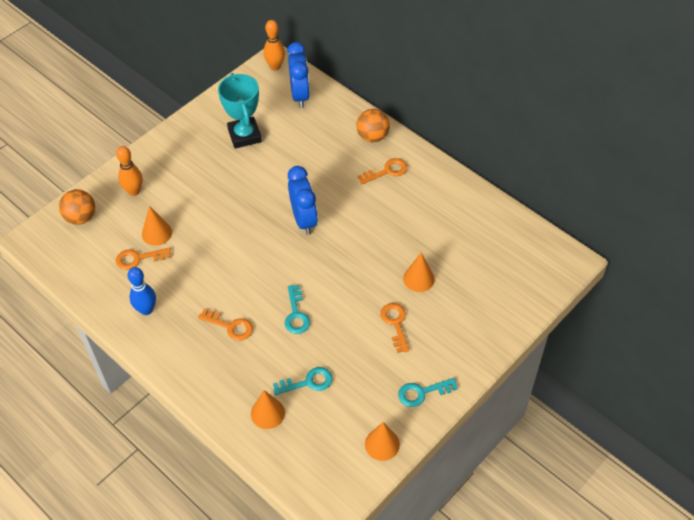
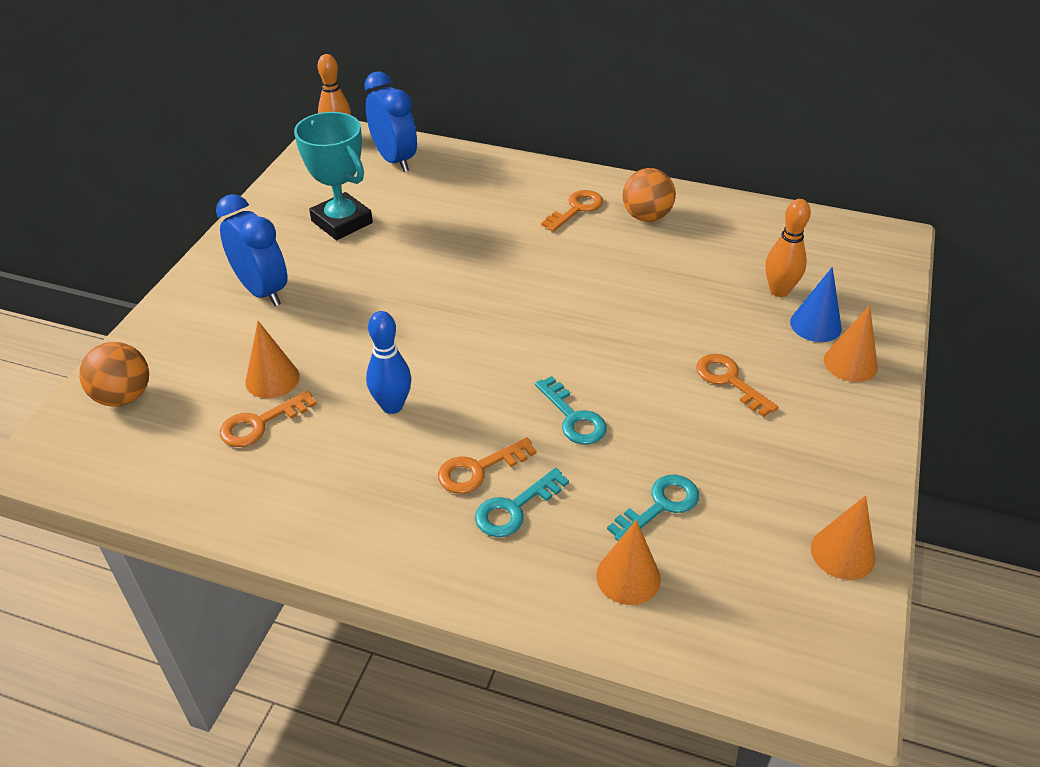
camera: 25 degrees left, 10 degrees down
orange bowling pin [116,146,143,196] -> orange bowling pin moved to [765,199,811,297]
blue bowling pin [128,267,156,315] -> blue bowling pin moved to [366,311,412,414]
orange key [198,309,253,341] -> orange key turned 150 degrees clockwise [438,437,537,494]
blue clock [288,166,318,235] -> blue clock moved to [216,194,287,306]
orange ball [356,109,390,142] -> orange ball moved to [622,168,676,222]
turquoise key [398,378,458,407] -> turquoise key moved to [475,468,569,537]
orange cone [403,253,435,292] -> orange cone moved to [824,305,878,382]
none -> blue cone [790,267,842,342]

